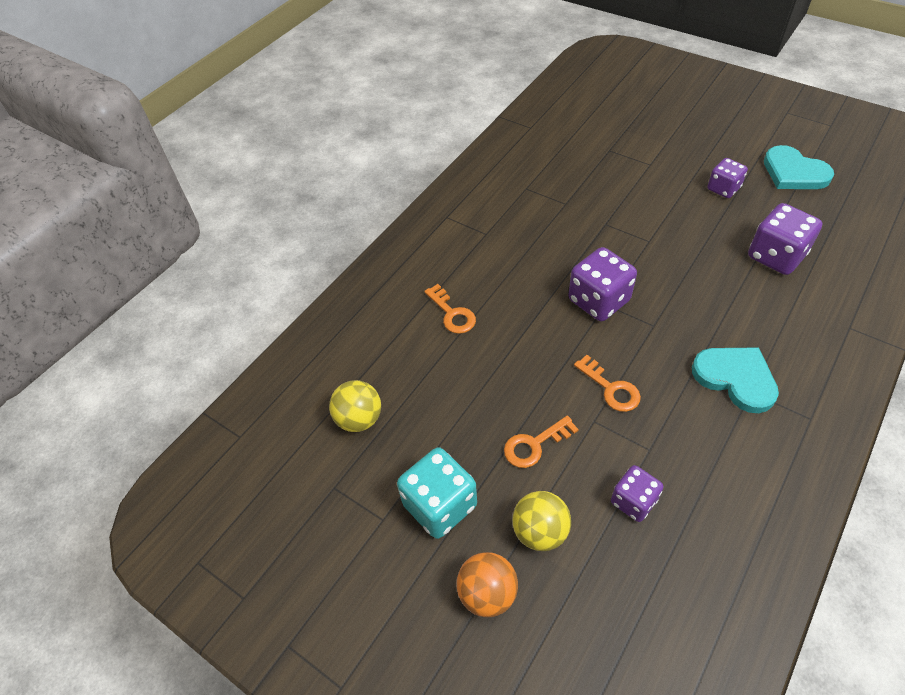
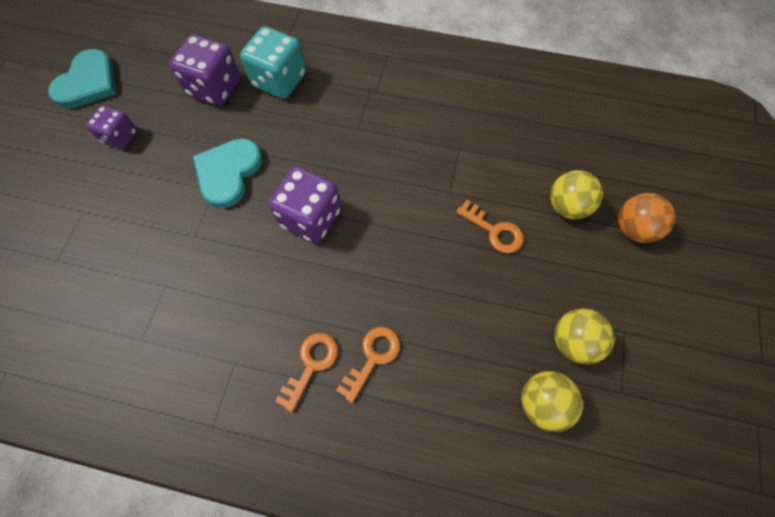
camera: 115 degrees left, 15 degrees up
turquoise dice [397,447,477,539] -> turquoise dice moved to [240,26,306,99]
orange key [574,355,641,412] -> orange key moved to [275,333,338,412]
purple dice [611,465,663,522] -> none
turquoise heart [692,347,779,413] -> turquoise heart moved to [193,138,262,208]
none -> yellow ball [555,308,615,364]

